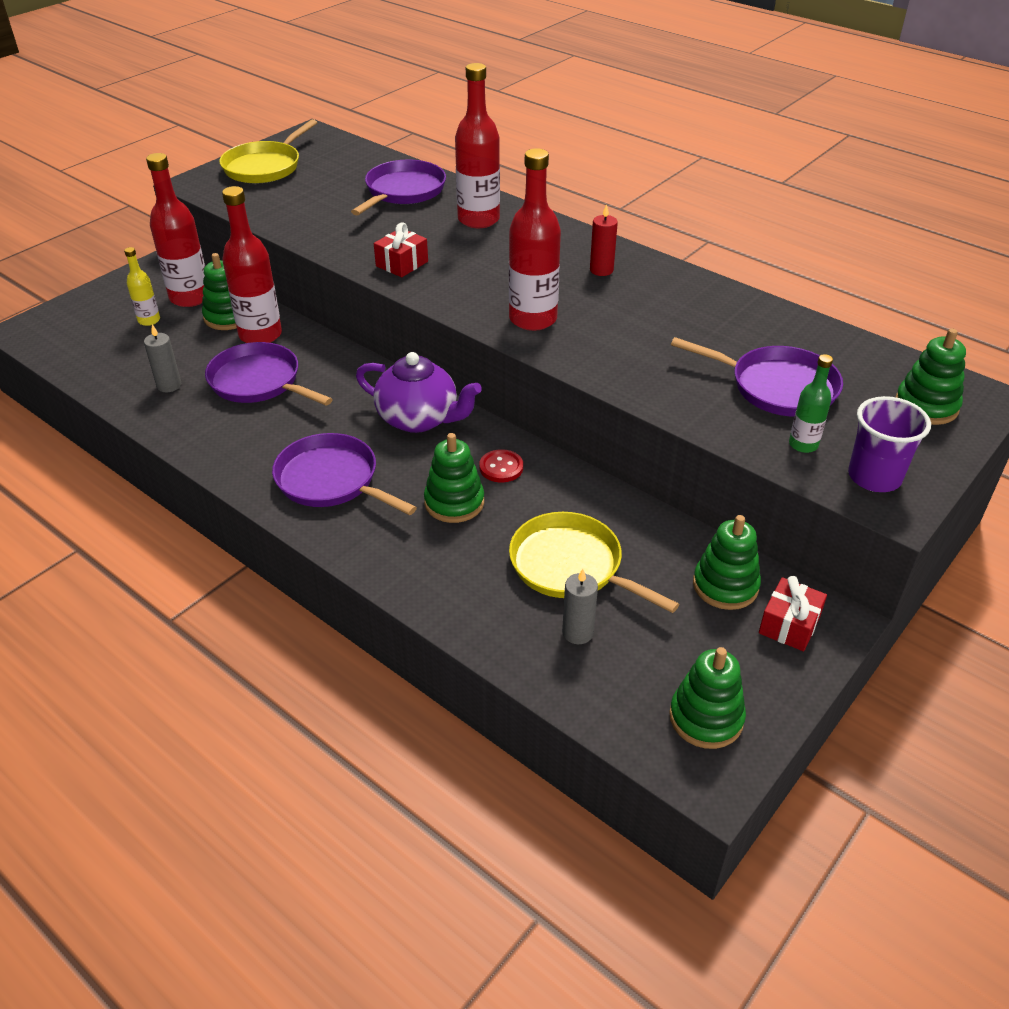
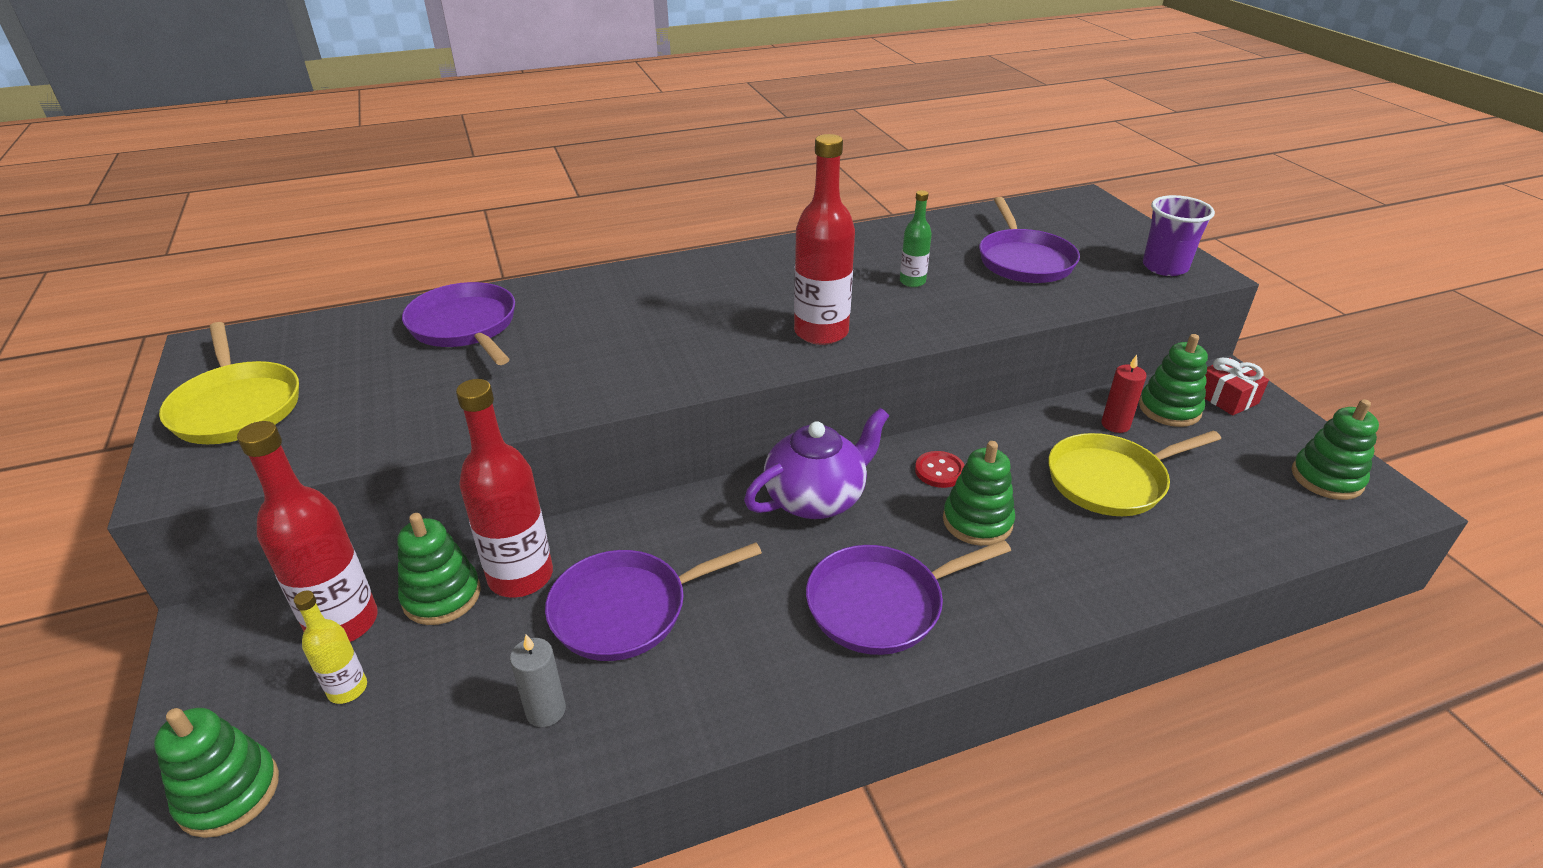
camera: 60 degrees left, 5 degrees down
red gift [374,222,428,277] -> none
red bottle [455,63,500,228] -> none
grey candle [562,569,598,644] -> none
red candle [590,204,618,276] -> red candle moved to [1102,355,1146,433]
purple pan [671,337,843,417] -> purple pan turned 120 degrees clockwise [979,197,1080,283]
green bottle [789,354,833,453] -> green bottle moved to [900,190,932,287]
green stacking toy [896,329,966,425] -> green stacking toy moved to [154,708,279,838]

